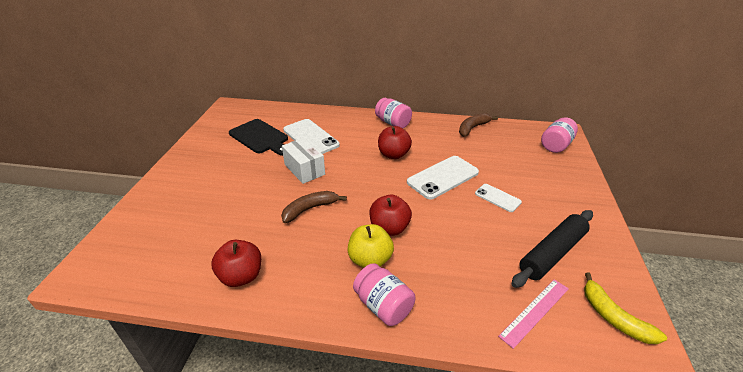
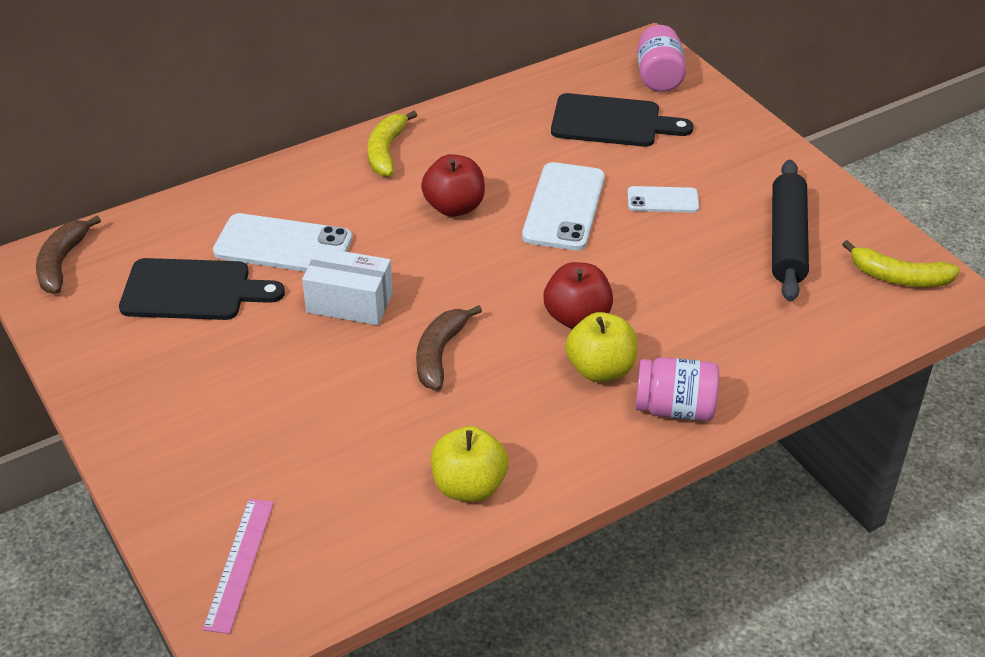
camera: 40 degrees left, 5 degrees up
red apple [211,240,261,287] -> yellow apple [431,426,509,502]
pink jar [375,98,412,128] -> yellow banana [368,111,417,177]
brown banana [459,113,498,137] -> brown banana moved to [36,215,101,294]
pink ruler [498,279,569,349] -> pink ruler moved to [203,499,274,634]
none -> black cutting board [551,93,693,147]

